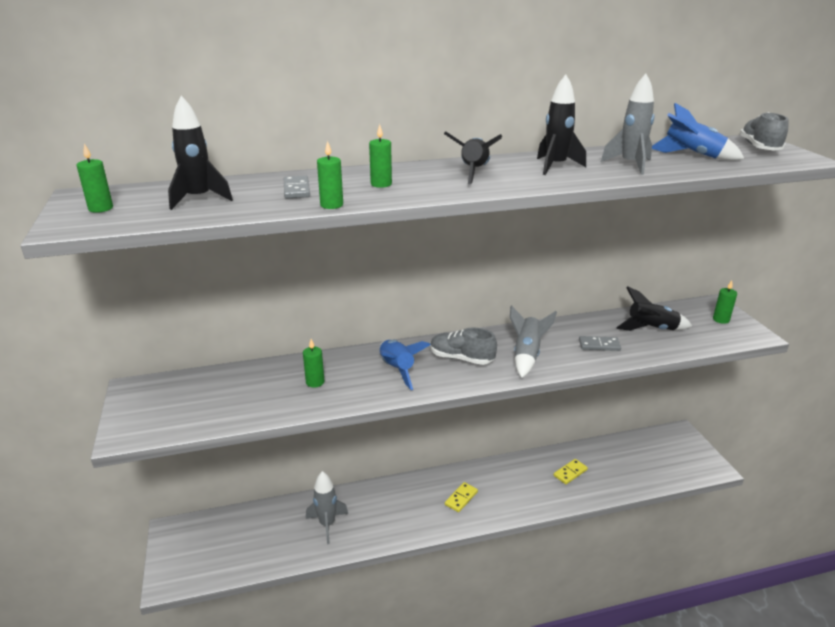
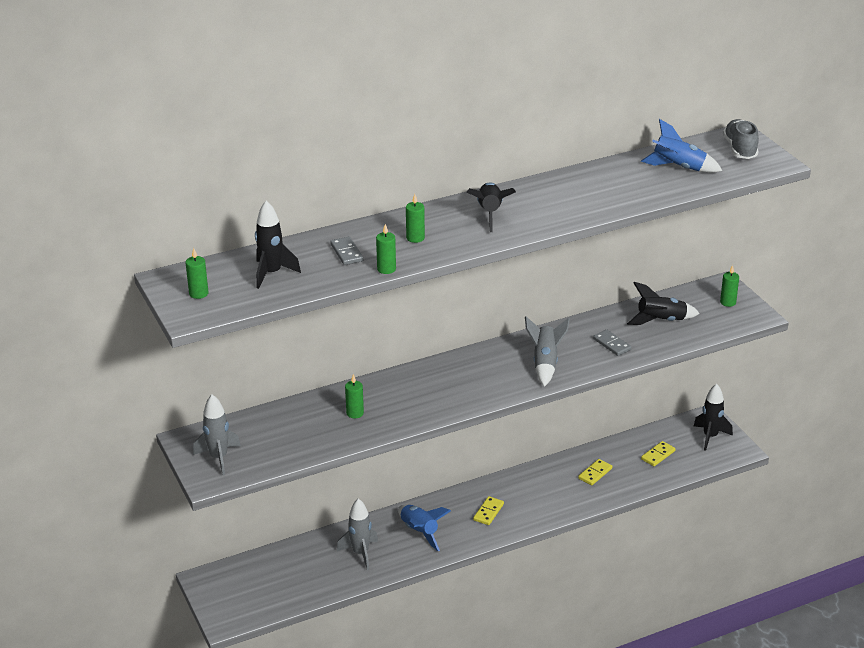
camera: 10 degrees left, 5 degrees up
blue rocket [379,340,430,390] -> blue rocket moved to [398,505,451,551]
grey shoe [430,328,497,365] -> none
black rocket [537,75,586,175] -> black rocket moved to [694,384,733,451]
grey domino [579,336,621,351] -> grey domino turned 60 degrees clockwise [593,330,632,356]
grey rocket [601,74,655,175] -> grey rocket moved to [193,394,241,475]
none -> yellow domino [641,441,675,466]

